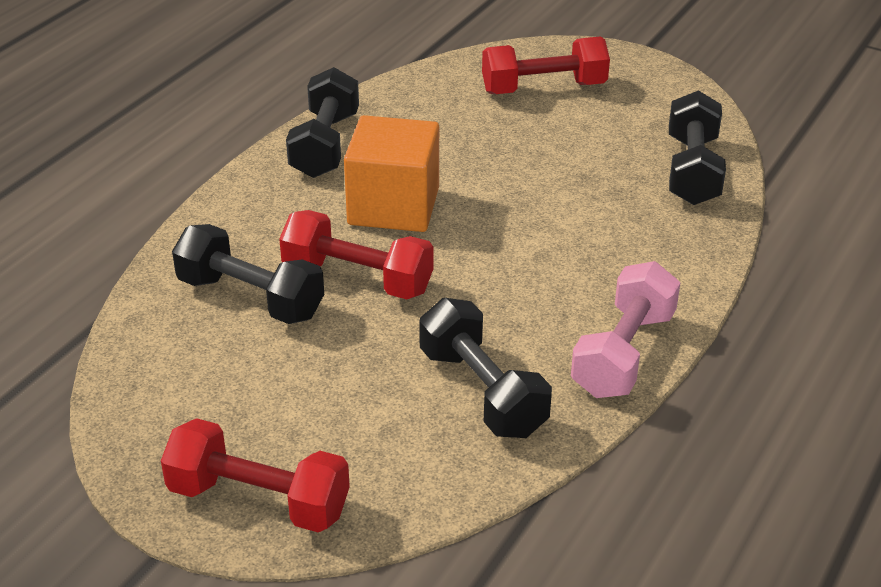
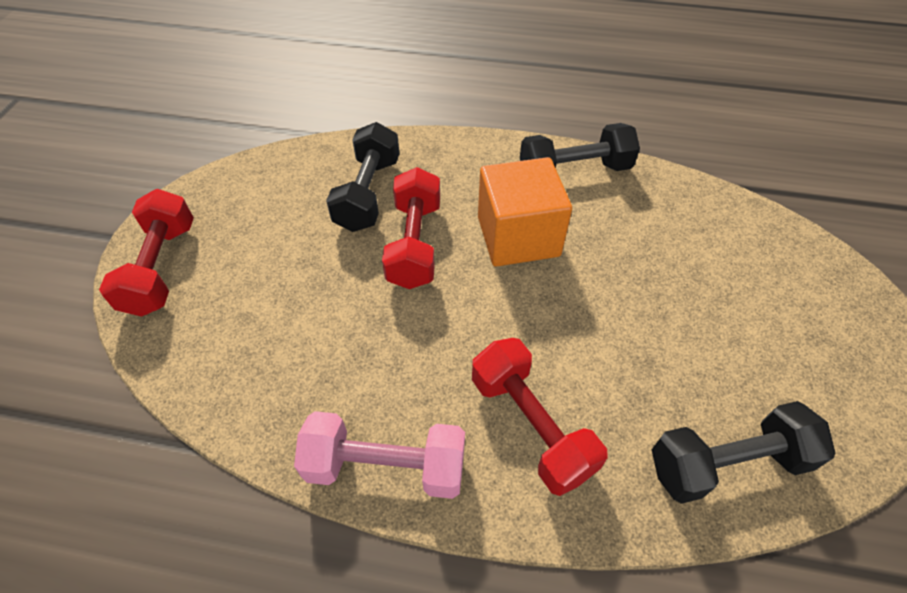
camera: 70 degrees right, 15 degrees up
black dumbbell [419,298,552,438] -> none
red dumbbell [482,36,610,94] -> red dumbbell moved to [472,338,608,496]

